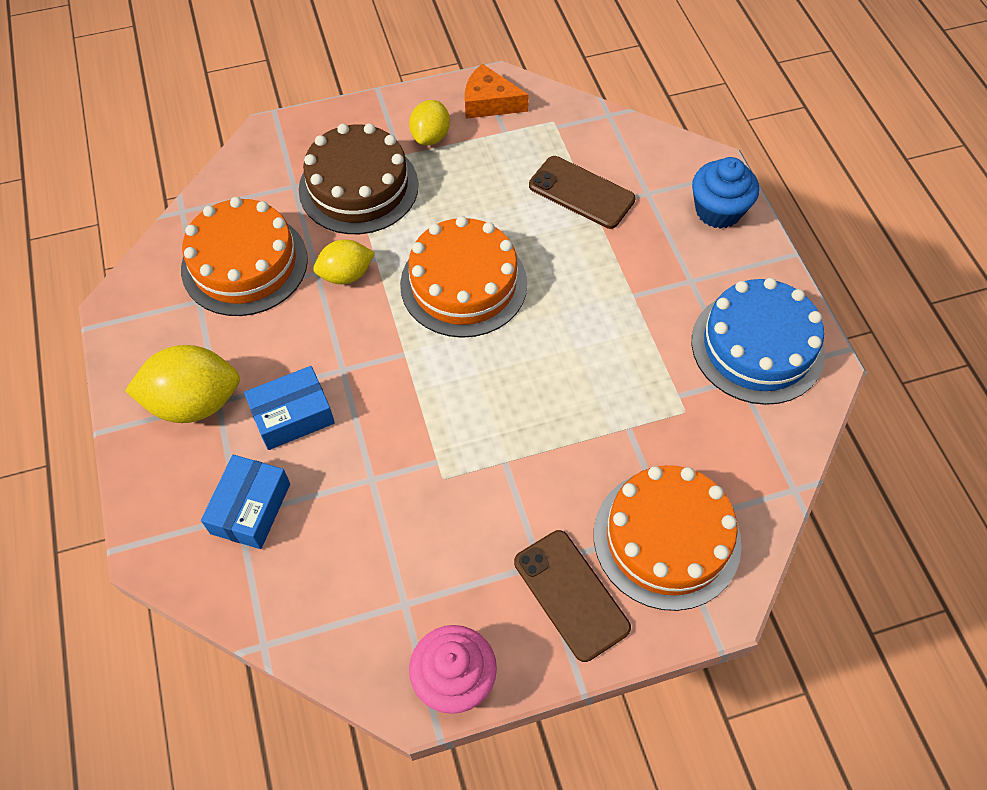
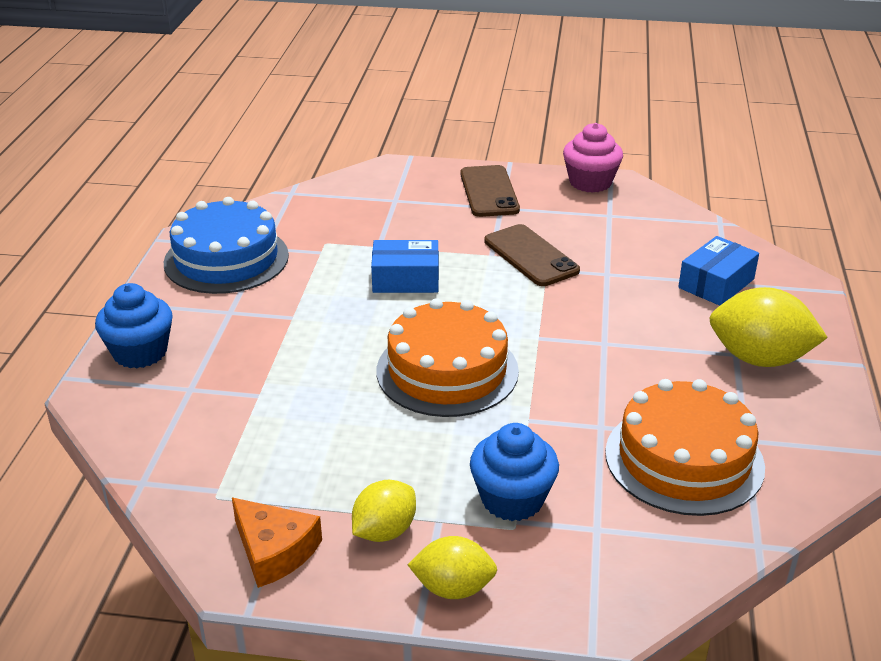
camera: 155 degrees left, 25 degrees down
blue box [244,366,335,450] -> blue box moved to [371,240,439,293]
brown cake [299,123,419,234] -> blue cupcake [470,423,559,521]
yellow lemon [313,240,375,284] -> yellow lemon moved to [408,536,497,599]
brown phone [529,156,635,229] -> brown phone moved to [484,224,580,286]
orange cake [594,465,742,611] -> none

